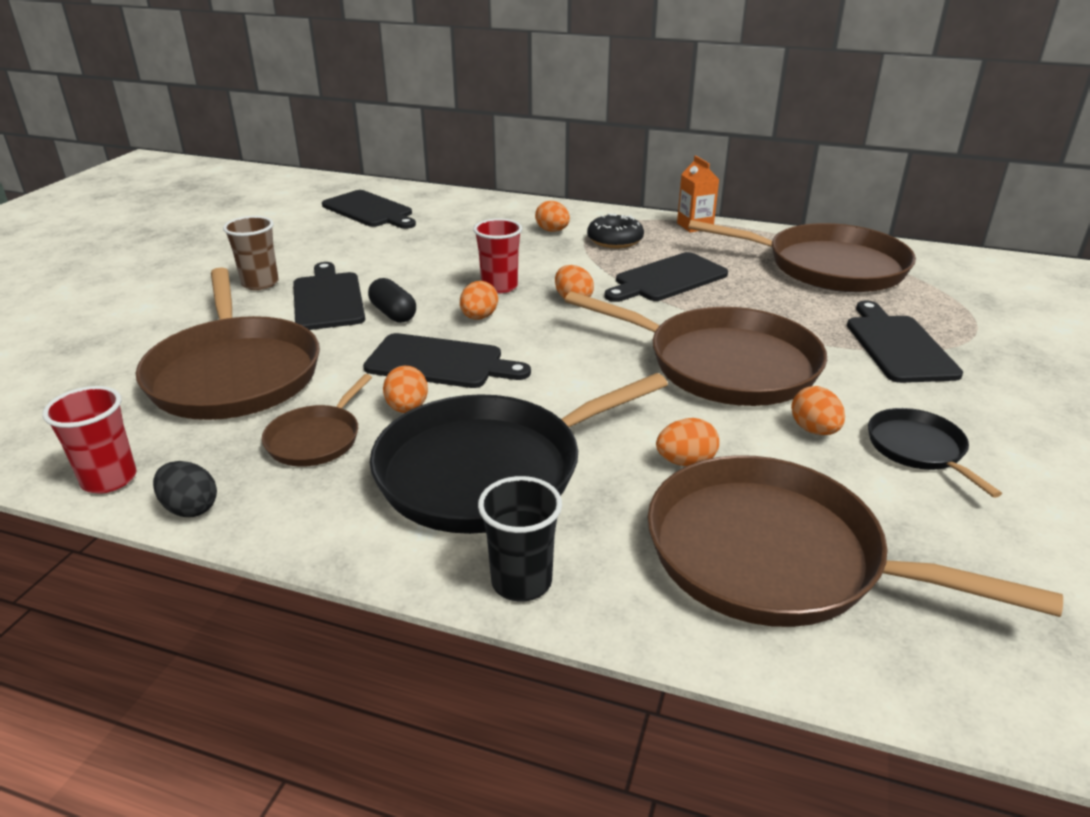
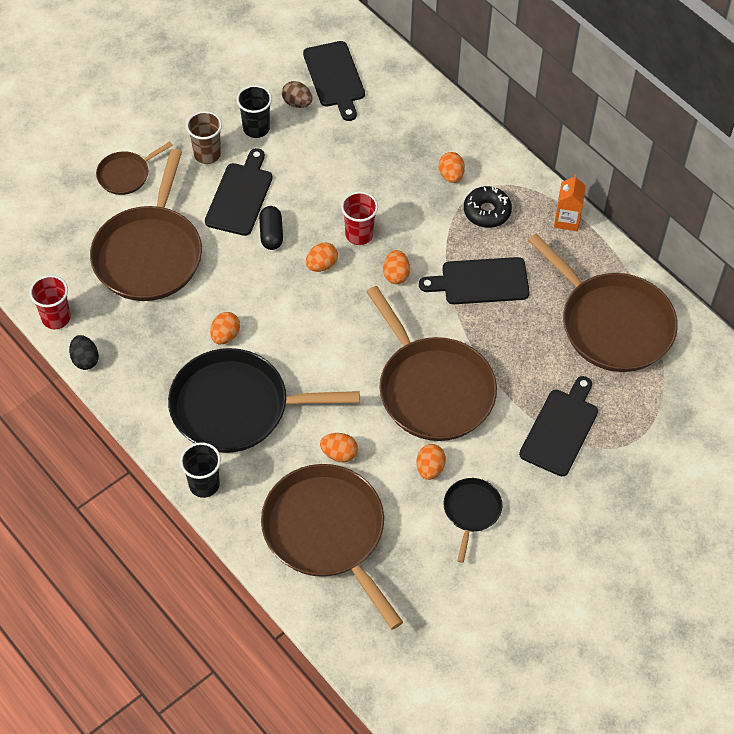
camera: 30 degrees right, 25 degrees up
brown pan [262,374,372,467] -> brown pan moved to [96,142,173,195]
black cutting board [363,333,531,388] -> none
none -> black cup [236,85,272,138]
none -> brown egg [282,81,313,108]

